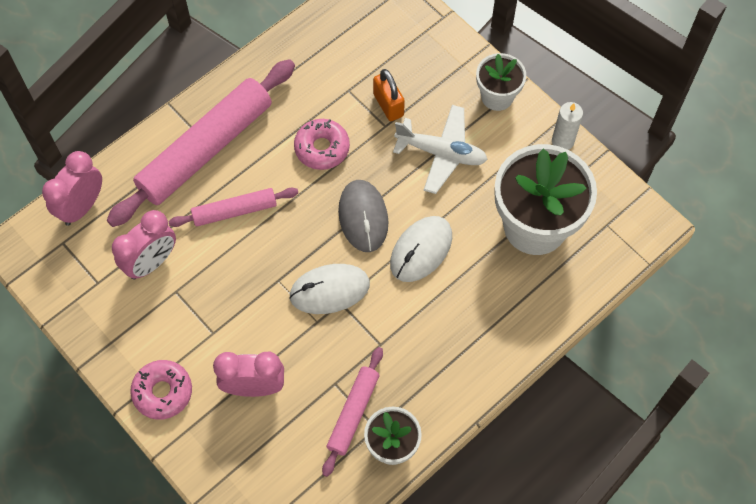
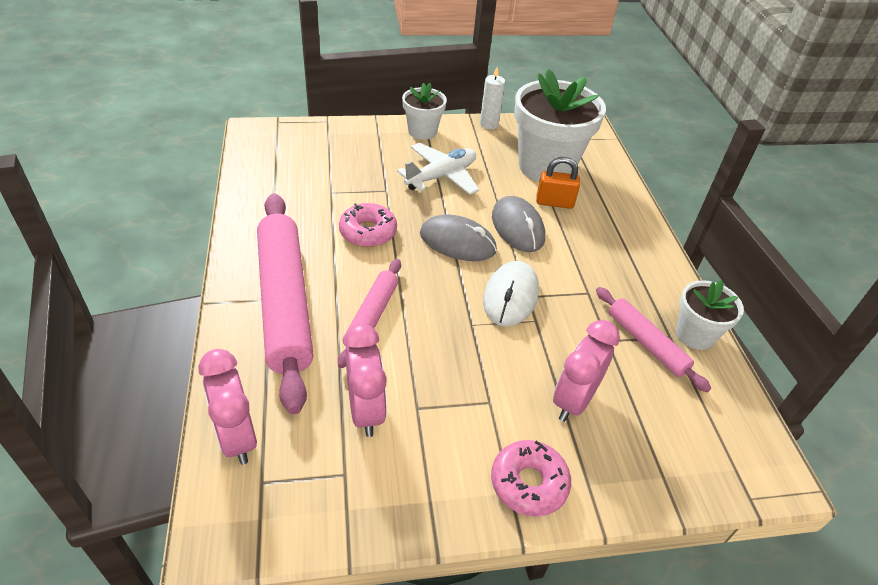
camera: 60 degrees left, 20 degrees down
orange padlock [373,69,405,121] -> orange padlock moved to [536,157,580,209]
white mouse [390,216,452,282] -> grey mouse [492,196,545,252]

